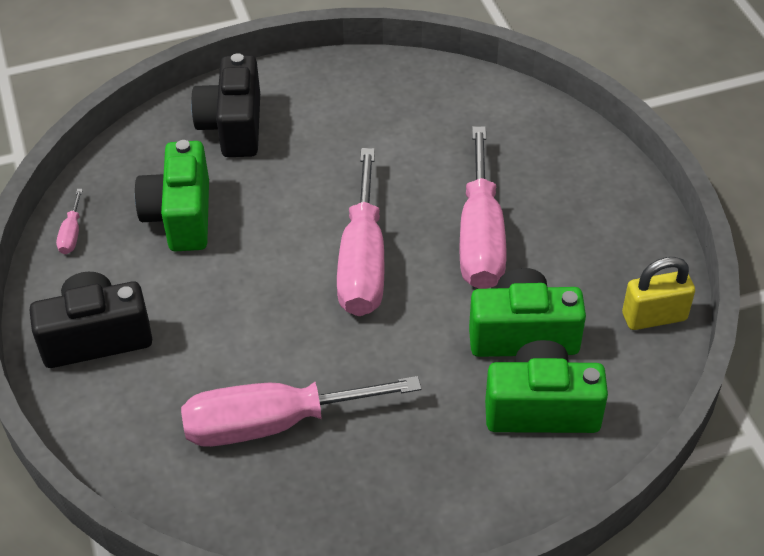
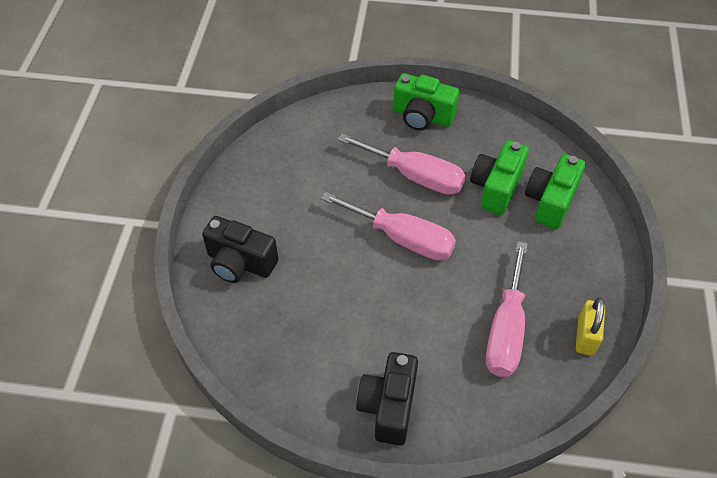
camera: 65 degrees left, 5 degrees up
pink screwdriver [56,189,83,254] -> none
green camera [135,140,209,251] -> green camera moved to [393,73,459,131]
yellow padlock [622,257,695,330] -> yellow padlock moved to [576,297,605,356]

